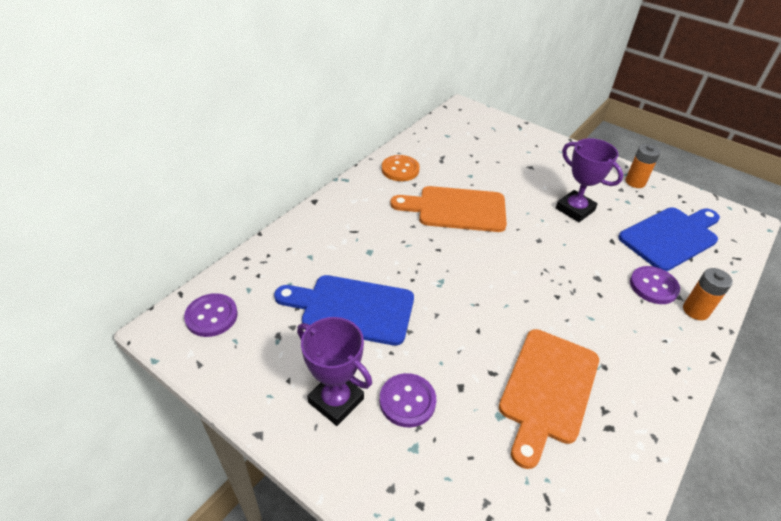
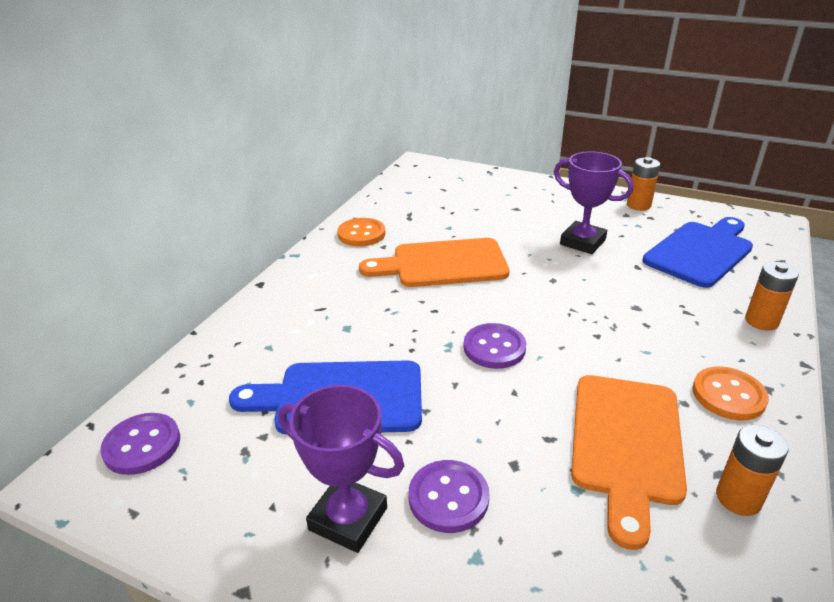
camera: 10 degrees left, 10 degrees down
purple button [630,266,680,304] -> purple button moved to [464,323,526,369]
none -> orange button [693,367,769,420]
none -> orange battery [716,425,788,516]

